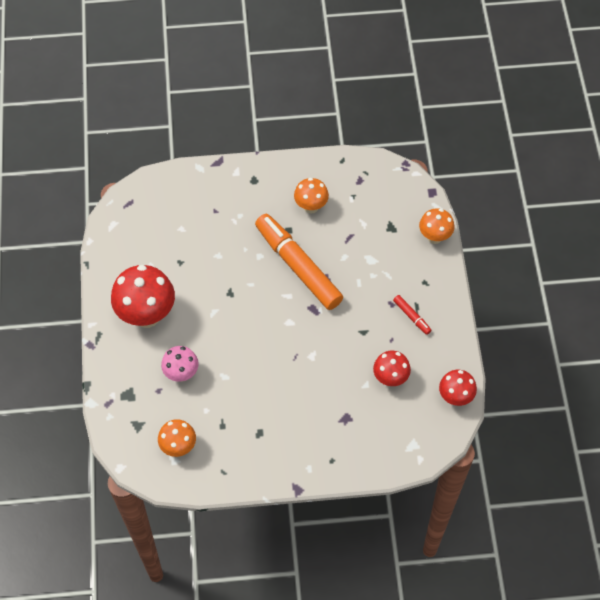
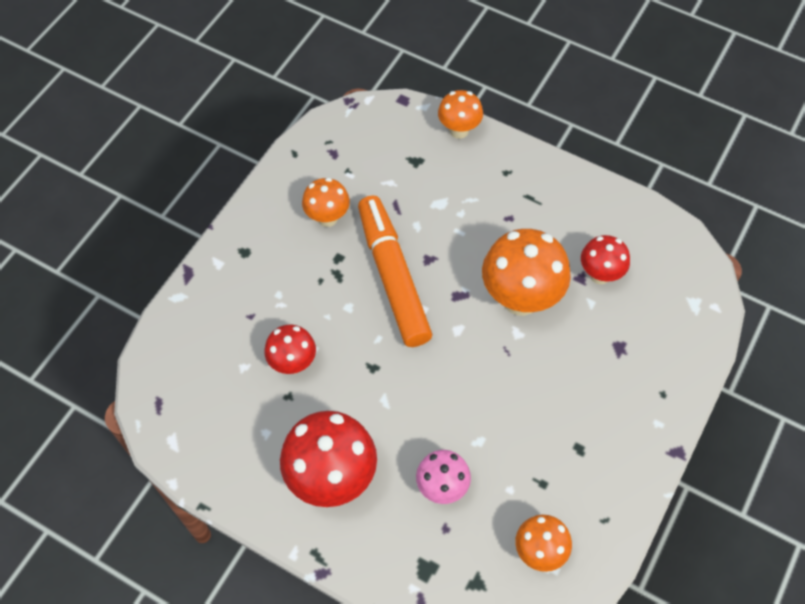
camera: 55 degrees left, 0 degrees up
orange marker [255,214,343,310] -> orange marker turned 75 degrees clockwise [358,195,432,347]
red marker [393,295,432,335] -> none
red mushroom [439,370,477,406] -> red mushroom moved to [265,324,316,374]
none -> orange mushroom [482,229,571,316]

